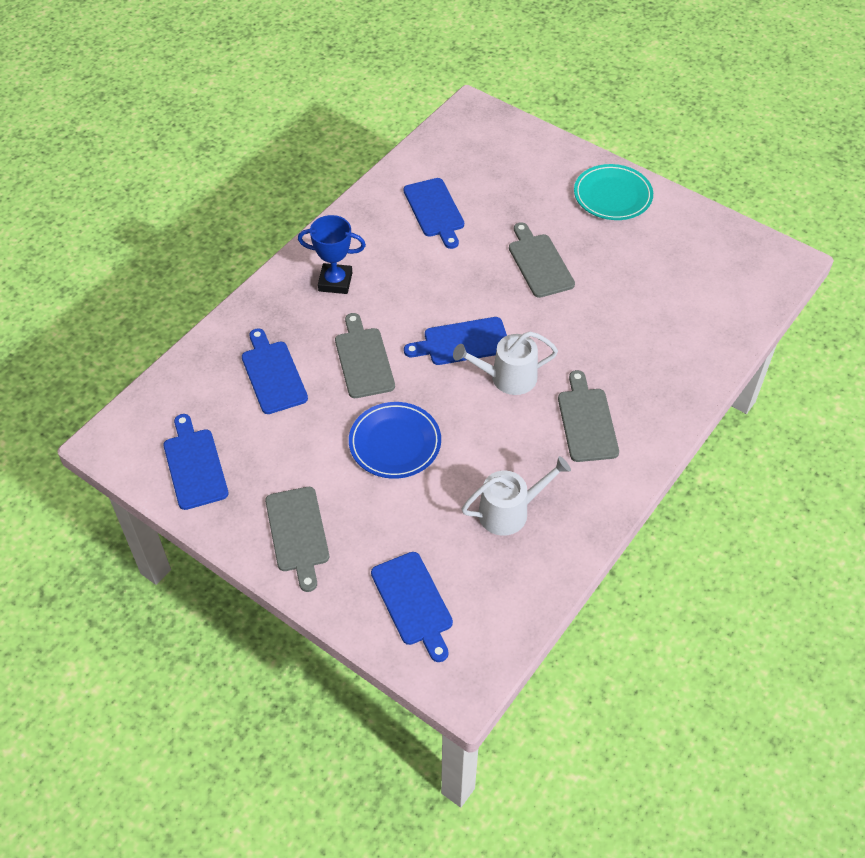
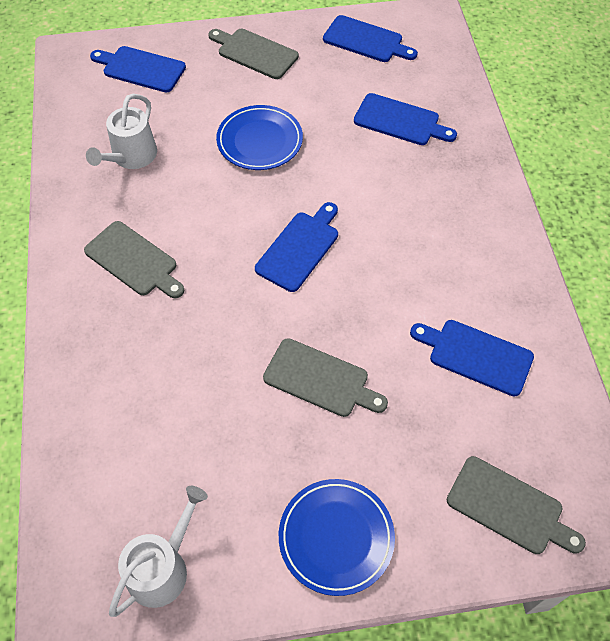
camera: 135 degrees right, 5 degrees up
blue trophy [298,215,366,294] -> none
grey cutting board [335,313,395,398] -> grey cutting board moved to [447,456,586,554]
white watering can [453,331,558,395] -> white watering can moved to [109,486,208,617]
turquoise plate [574,164,653,220] -> blue plate [279,479,395,596]

